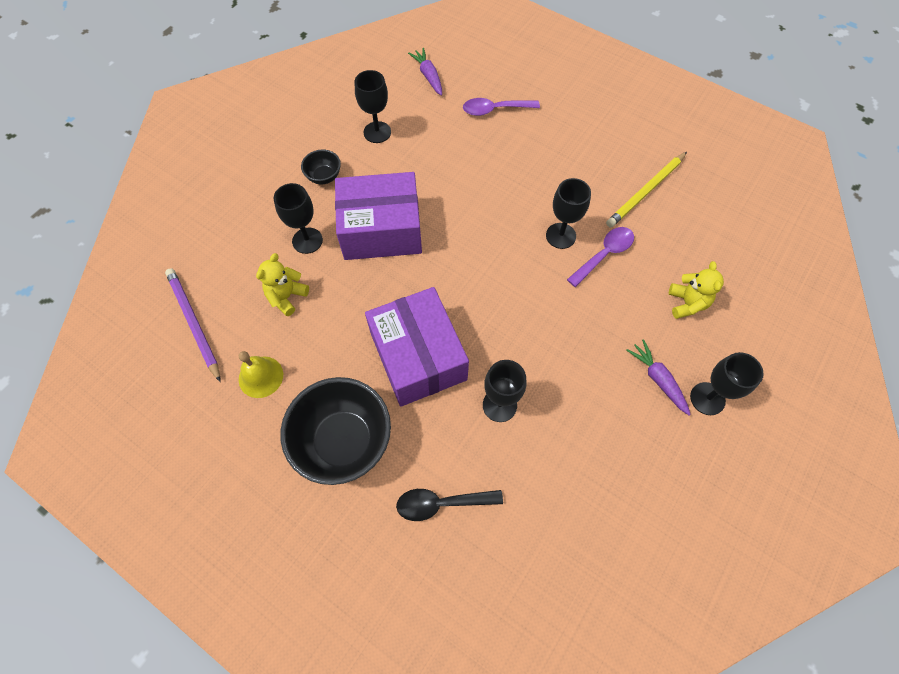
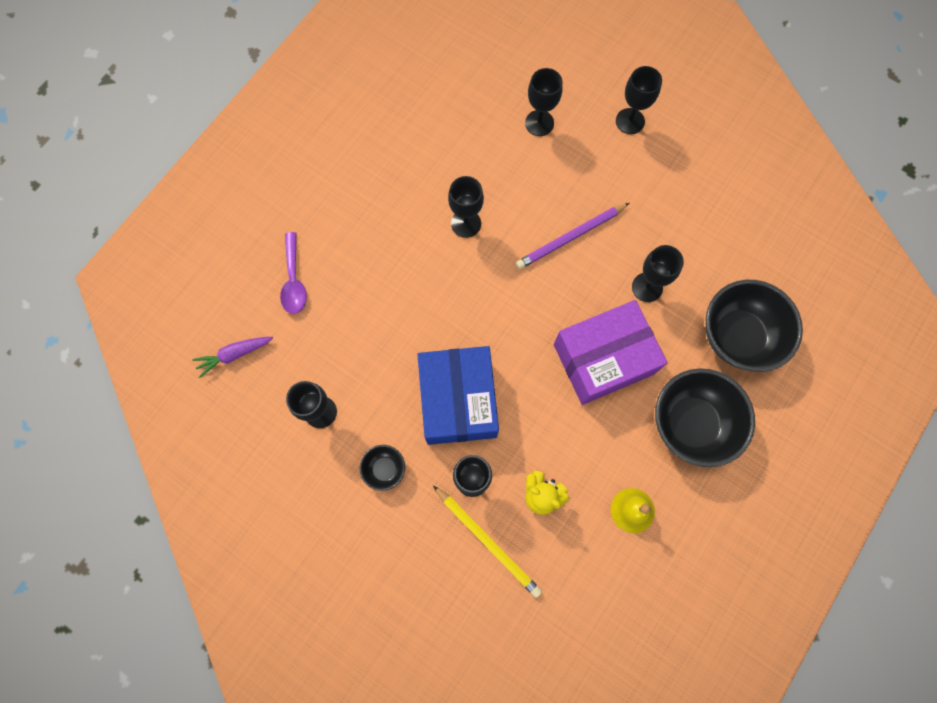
camera: 90 degrees left, 10 degrees up
purple pencil [165,268,221,382] -> purple pencil moved to [516,203,629,269]
purple box [335,172,422,260] -> blue box [417,346,499,445]
black spoon [396,489,503,521] -> black bowl [706,280,803,372]
purple spoon [567,227,634,287] -> none
yellow pencil [606,152,687,227] -> yellow pencil moved to [433,485,542,598]
purple carrot [626,339,691,415] -> none
yellow teddy bear [669,261,724,319] -> black goblet [525,68,562,136]

